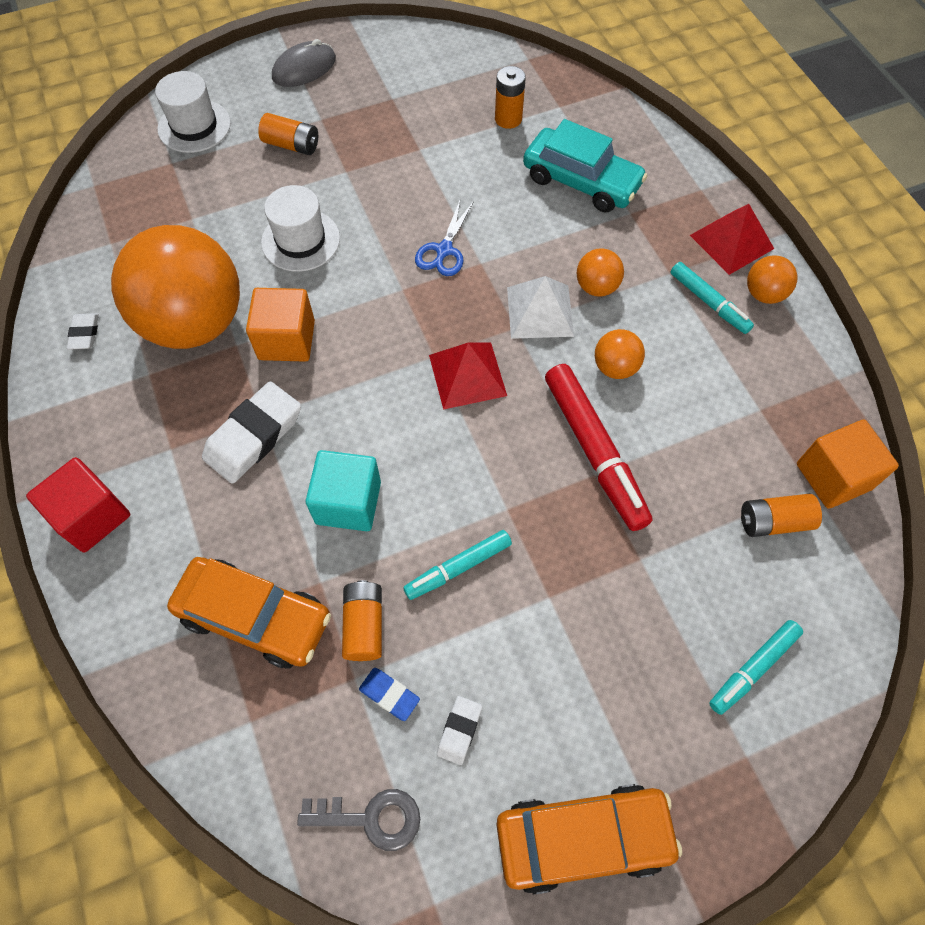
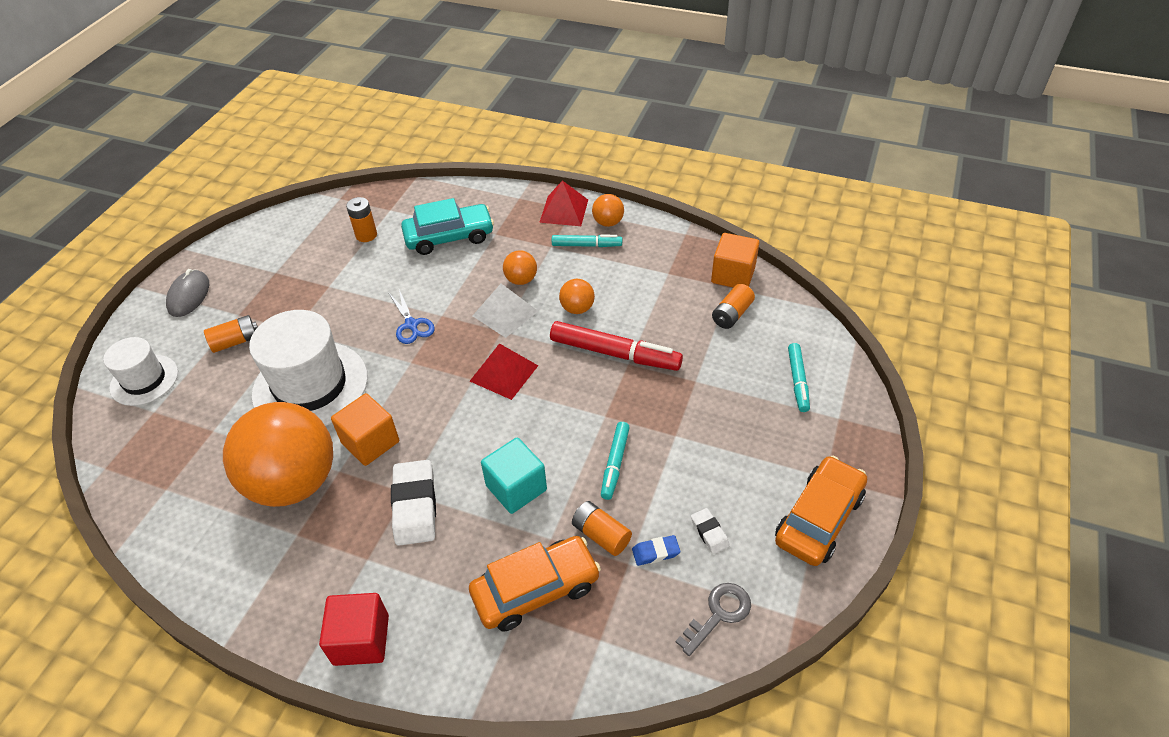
camera: 45 degrees left, 15 degrees down
white eraser [67,313,99,350] -> none
white hat [261,185,340,272] -> white hat [249,310,368,426], size x1.72

